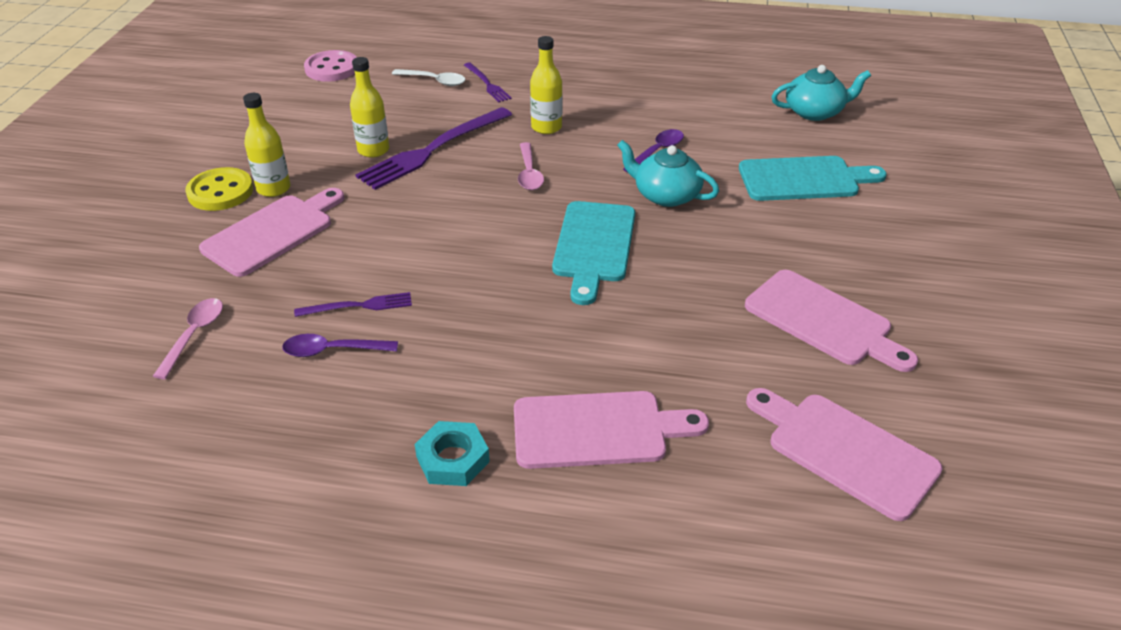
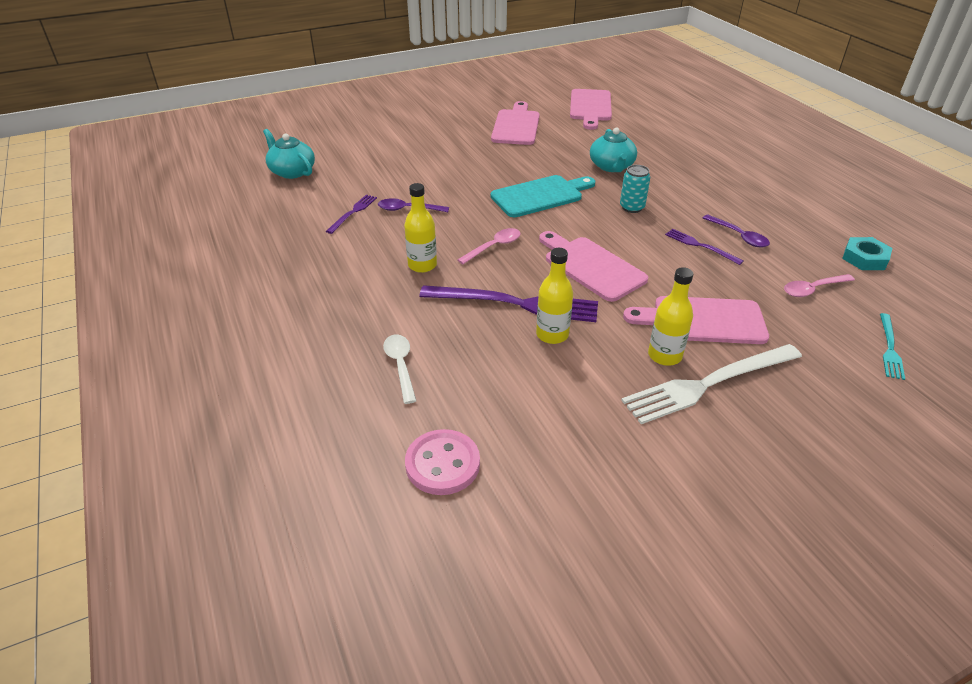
camera: 125 degrees left, 0 degrees up
yellow button [185,167,253,211] -> white fork [621,344,802,424]
turquoise nut [415,421,490,486] -> turquoise nut moved to [842,237,892,270]
purple fork [464,63,512,102] -> purple fork moved to [326,195,377,234]
pink cutting board [514,391,709,469] -> pink cutting board moved to [539,231,648,302]
turquoise teapot [617,140,719,207] -> turquoise teapot moved to [590,128,637,172]
turquoise cutting board [739,156,887,201] -> none
none -> turquoise can [620,165,650,213]
none -> turquoise fork [880,313,905,380]

